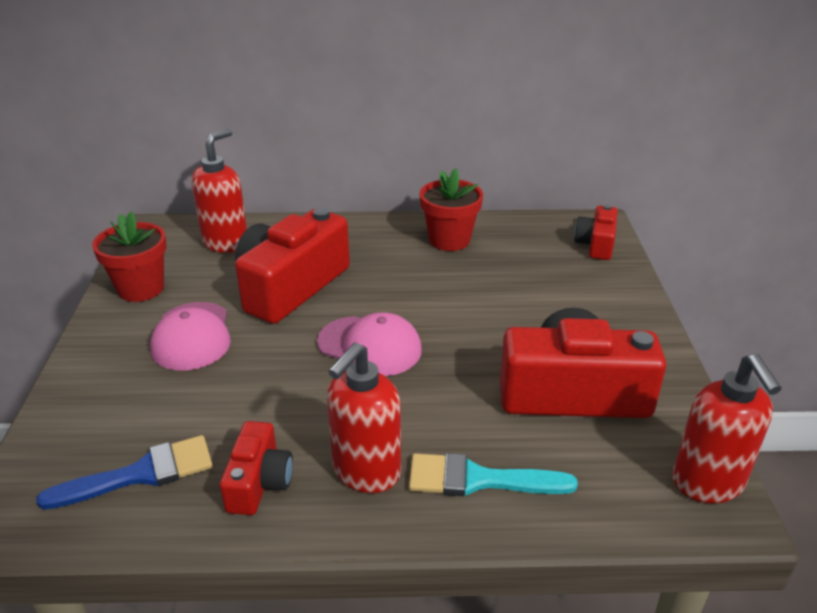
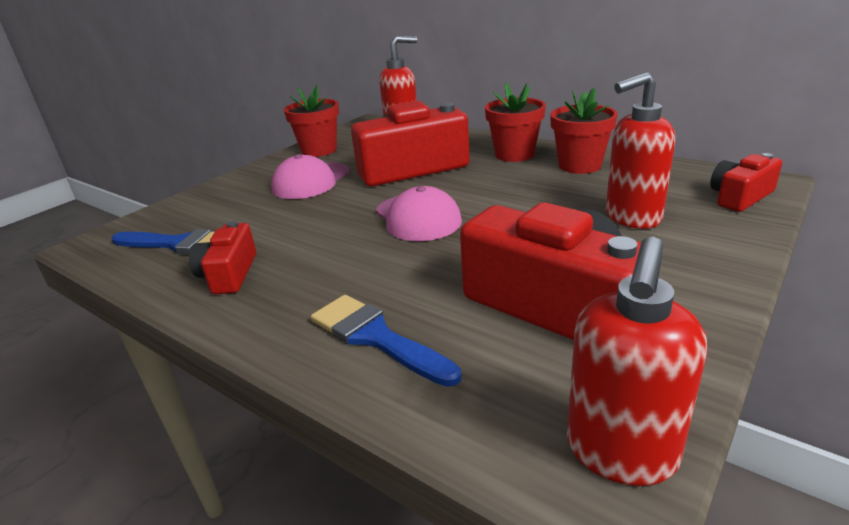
camera: 40 degrees right, 5 degrees down
red camera [220,421,293,515] -> red camera turned 135 degrees clockwise [189,221,256,294]
red soap dispenser [327,342,401,493] -> red soap dispenser moved to [606,72,675,229]
turquoise brush [409,453,578,496] -> blue brush [311,295,461,387]
none -> red flower pot [485,83,546,162]

